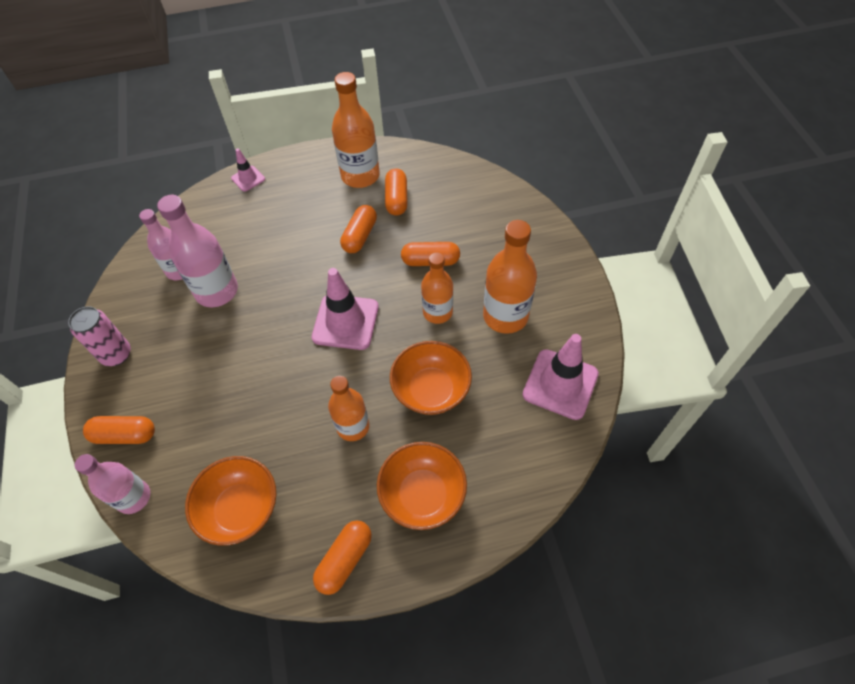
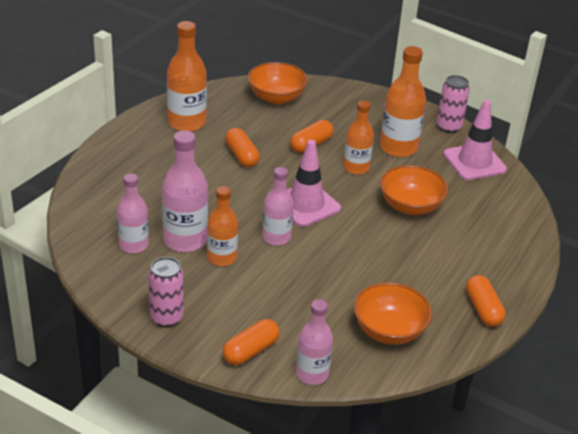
camera: 50 degrees left, 20 degrees down
pink traffic cone [231,148,265,192] -> none
orange bottle [328,376,369,441] -> orange bottle moved to [207,186,238,266]
orange bowl [377,442,467,530] -> orange bowl moved to [248,62,308,104]
orange capsule [385,168,408,216] -> none
none -> pink bottle [262,167,294,245]
none -> pink can [437,75,470,133]

